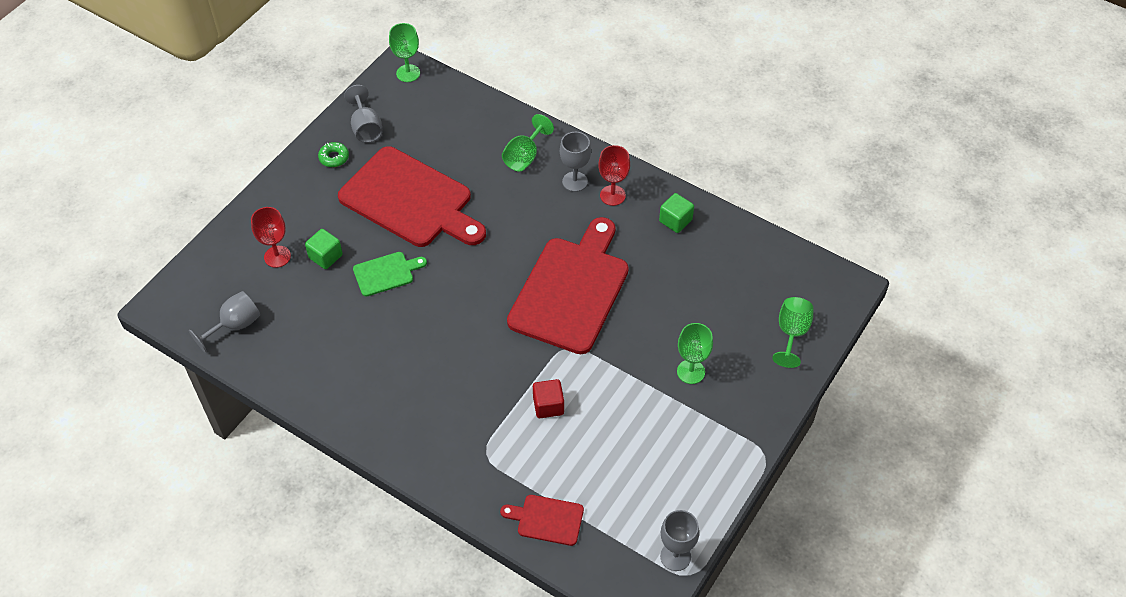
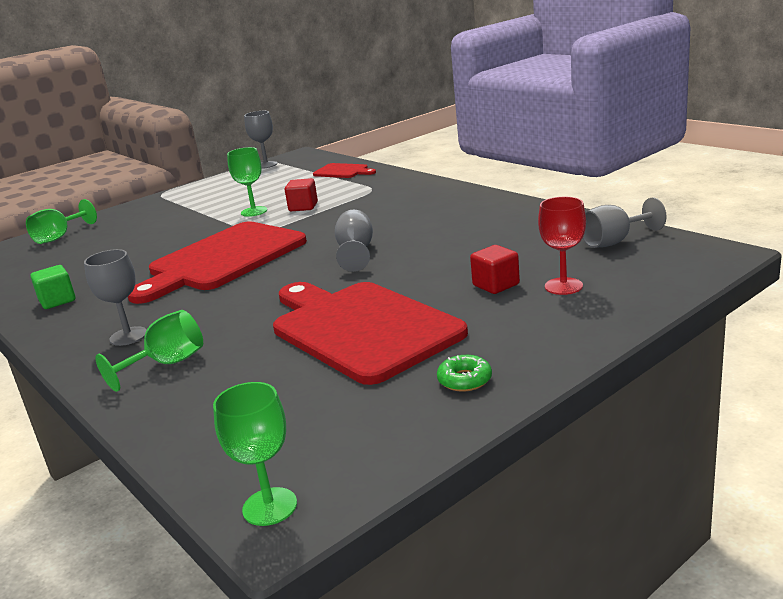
camera: 160 degrees left, 30 degrees down
green cube [305,229,343,269] -> red cube [470,245,520,294]
grey goblet [344,85,383,143] -> grey goblet moved to [335,209,373,272]
green cutting board [353,252,427,297] -> none
red goblet [598,145,630,206] -> none
green goblet [677,323,713,384] -> green goblet moved to [227,147,267,217]

